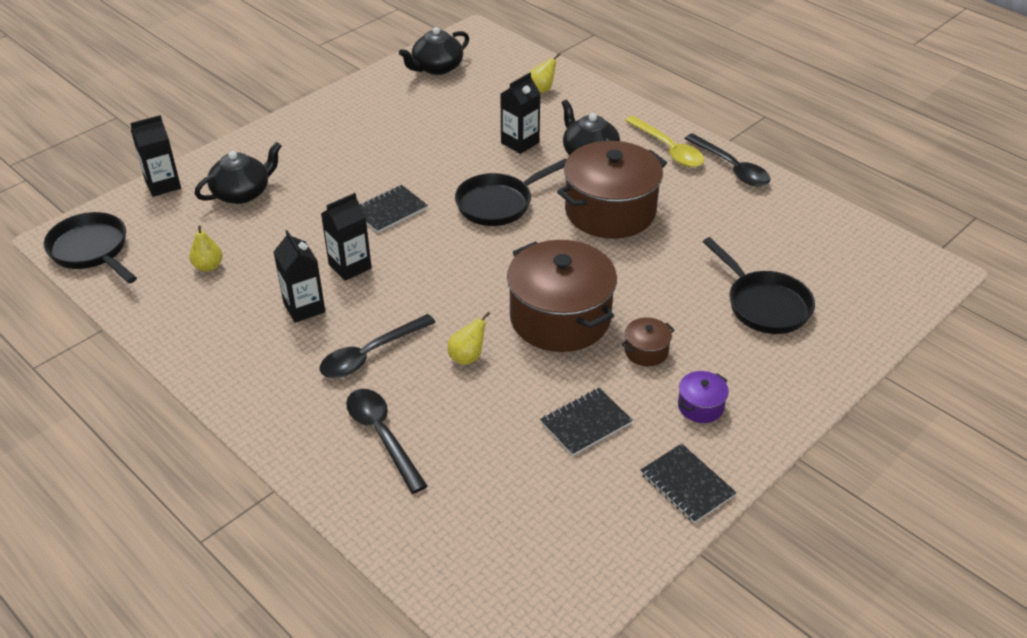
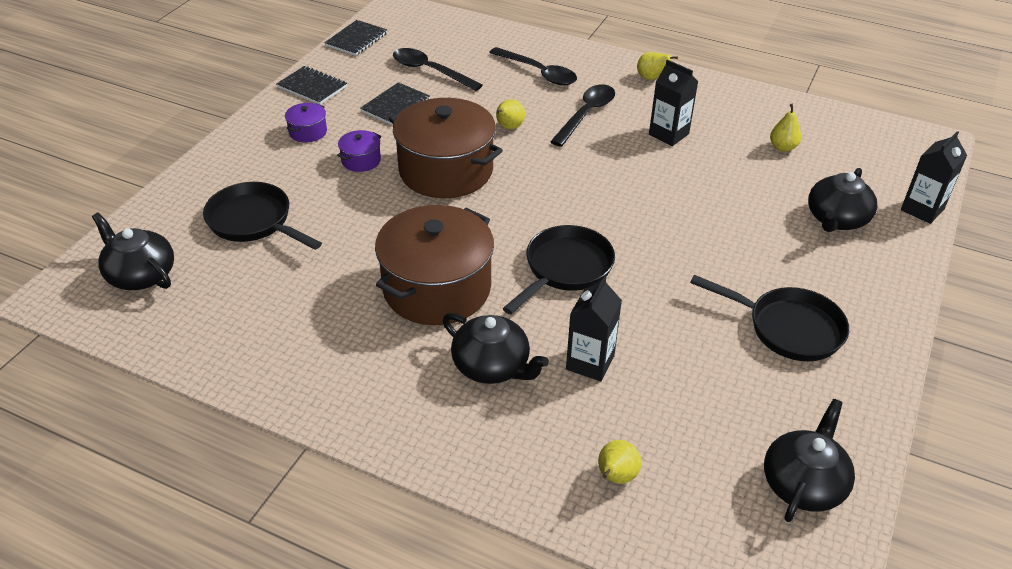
camera: 160 degrees right, 0 degrees up
black pan [44,212,137,283] -> black pan moved to [690,275,849,361]
black carton [321,193,372,281] -> none
black notebook [360,185,428,233] -> black notebook moved to [324,20,387,56]
brown pot [621,317,674,366] -> purple pot [337,130,381,172]
yellow spoon [625,116,704,167] -> none
black spoon [684,134,770,186] -> black spoon moved to [393,48,483,91]
none -> black teapot [92,213,174,290]
none -> yellow pear [637,52,678,80]

